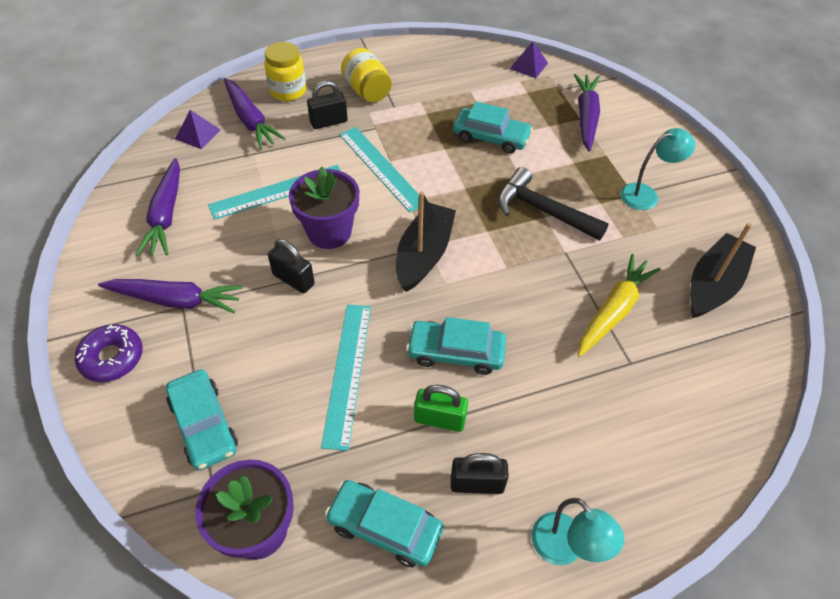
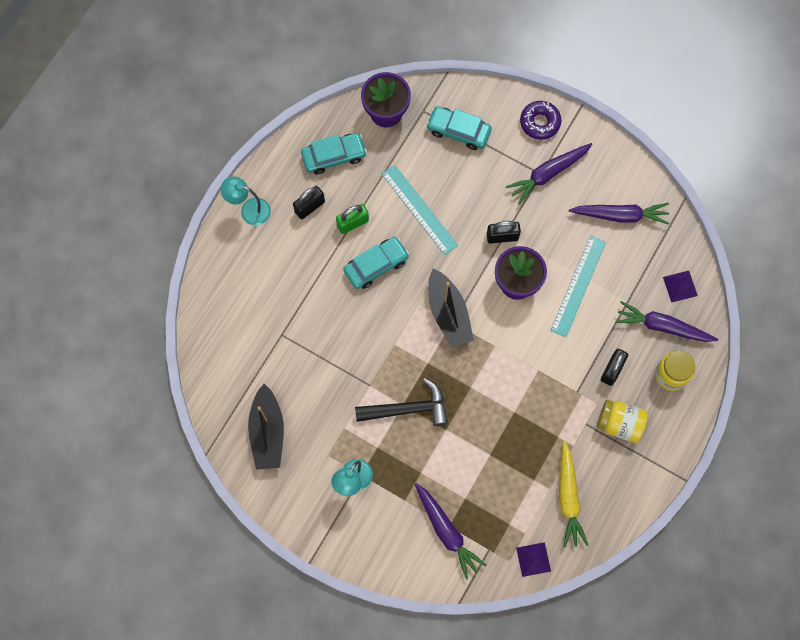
camera: 140 degrees right, 20 degrees up
purple carrot [136,158,180,256] -> purple carrot turned 135 degrees clockwise [569,203,670,225]
turquoise ruler [339,127,419,213] -> none
turquoise car [453,101,533,154] -> none
yellow carrot [578,254,661,357] -> yellow carrot moved to [559,440,588,548]

